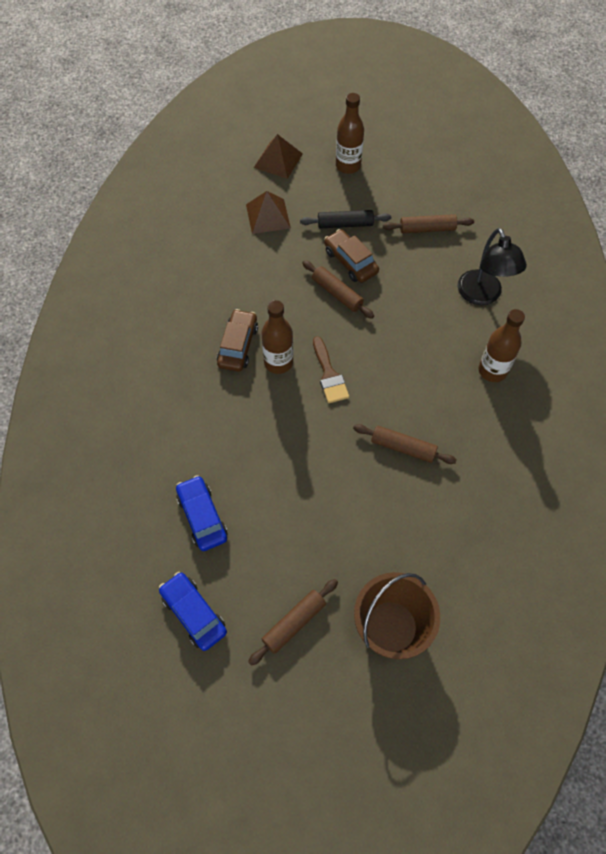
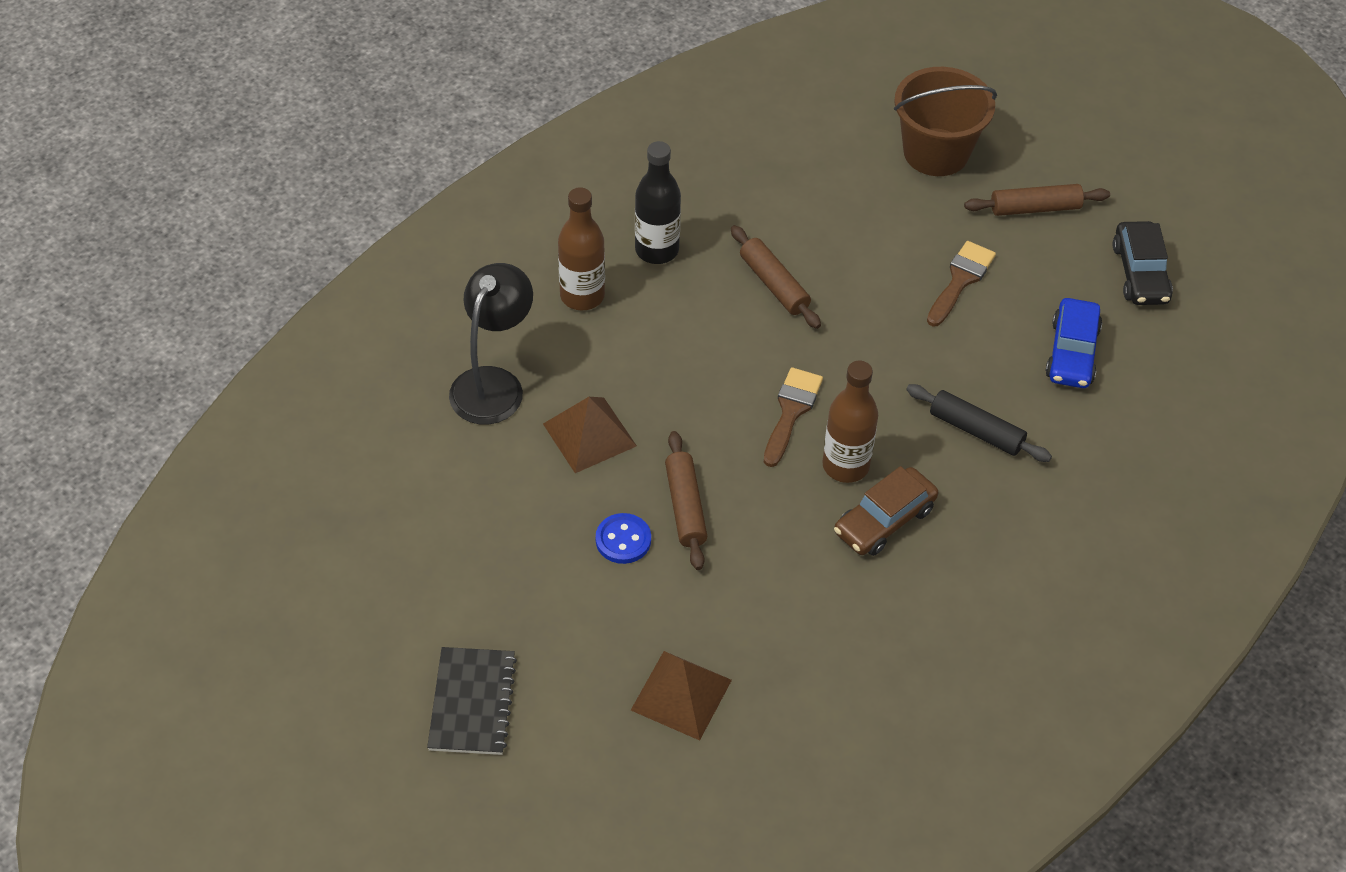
camera: 145 degrees left, 10 degrees down
blue car [159,572,227,651] -> black car [1113,221,1173,305]
brown pyramid [254,134,303,179] -> brown pyramid moved to [543,397,637,473]
black rolling pin [300,210,391,228] -> black rolling pin moved to [906,384,1052,462]
brown car [324,229,379,283] -> blue button [596,513,651,564]
brown bottle [336,93,364,174] -> black notebook [427,647,517,755]
brown rolling pin [383,214,474,233] -> none
none -> black bottle [635,141,681,264]
none -> brown brush [927,241,996,327]

